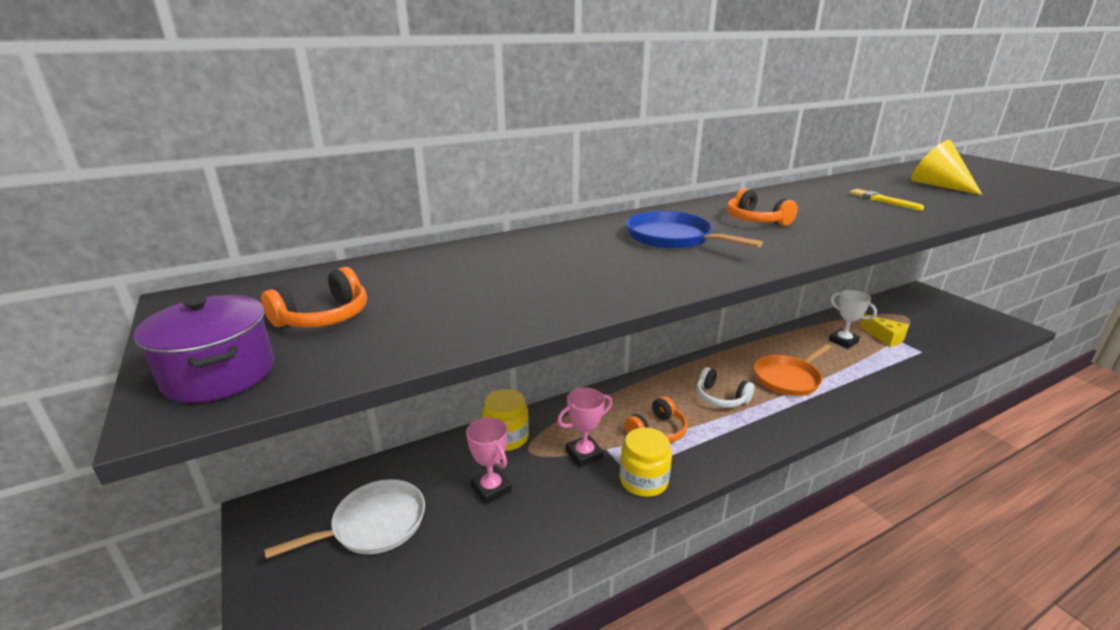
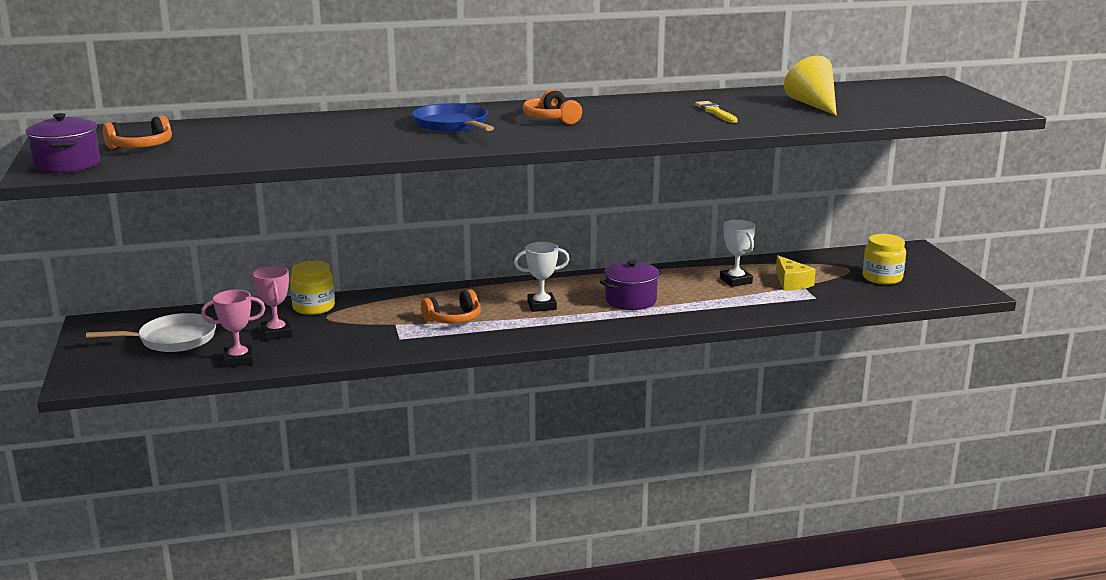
camera: 15 degrees right, 5 degrees down
pink trophy [557,388,613,467] -> pink trophy moved to [201,290,265,367]
yellow jar [620,428,672,497] -> yellow jar moved to [862,234,906,285]
white headphones [696,367,755,408] -> white trophy [514,242,569,312]
orange pan [754,344,831,396] -> purple pot [600,260,663,310]

